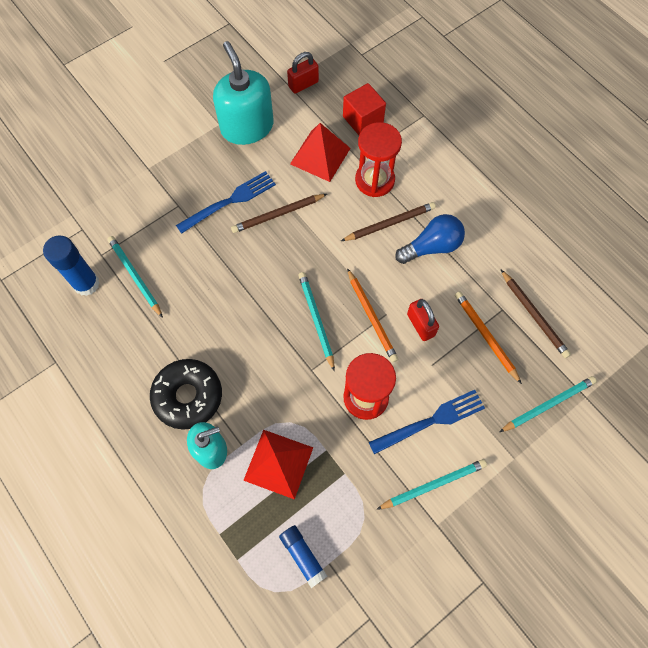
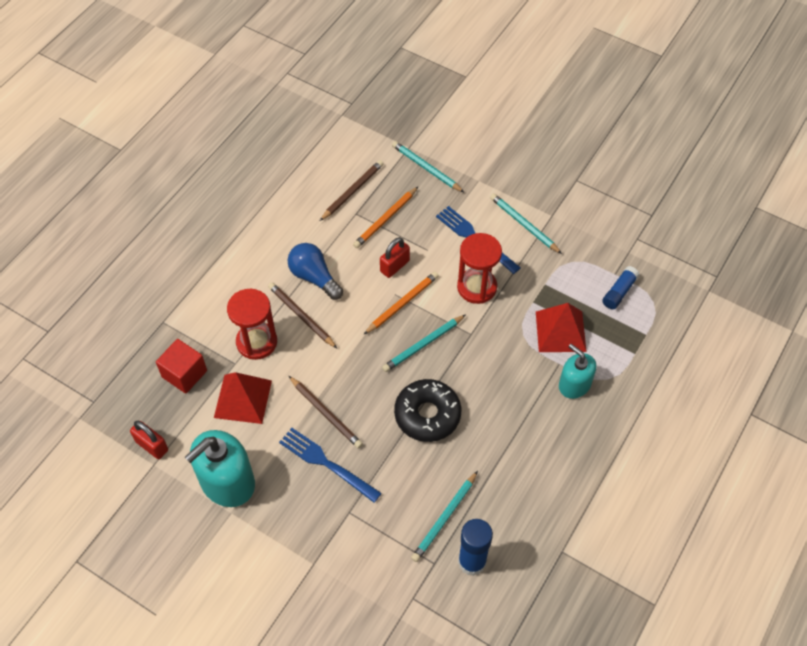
camera: 110 degrees left, 10 degrees down
black donut [150,359,222,430] -> black donut moved to [394,379,461,442]

